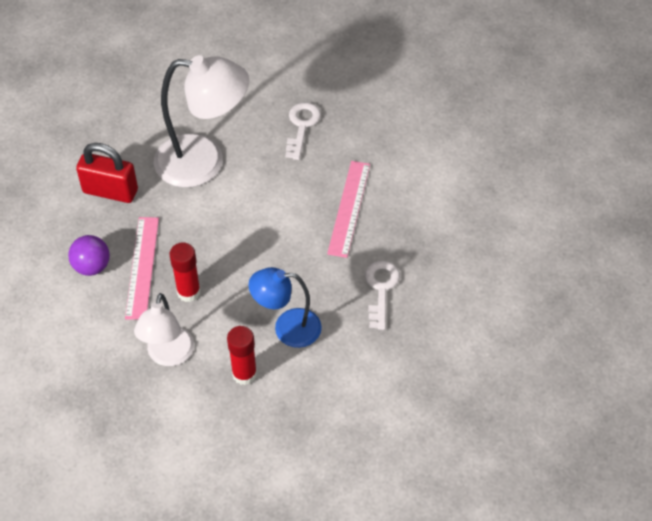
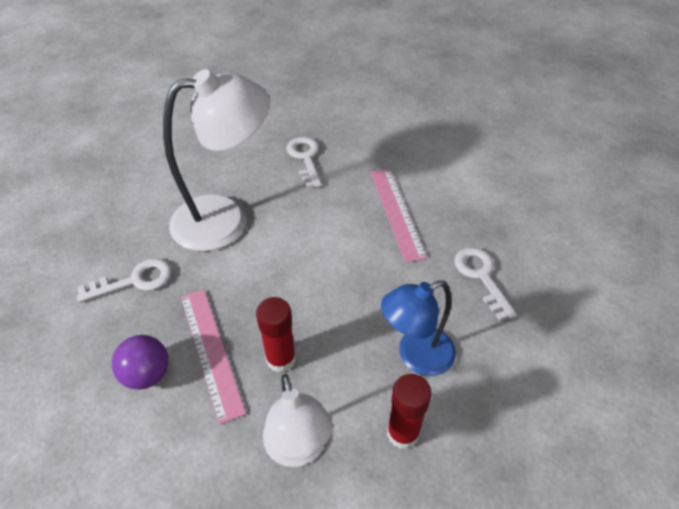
camera: 25 degrees left, 5 degrees down
red padlock [76,143,138,203] -> white key [77,258,171,303]

